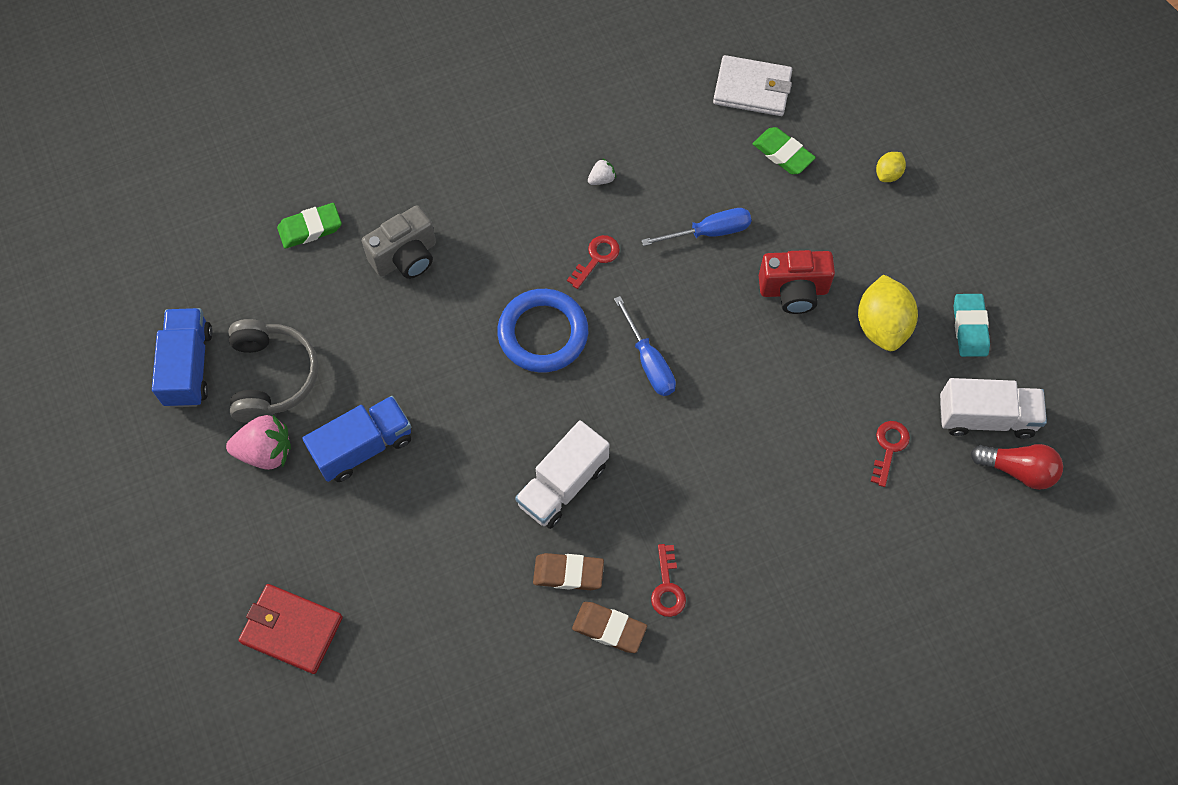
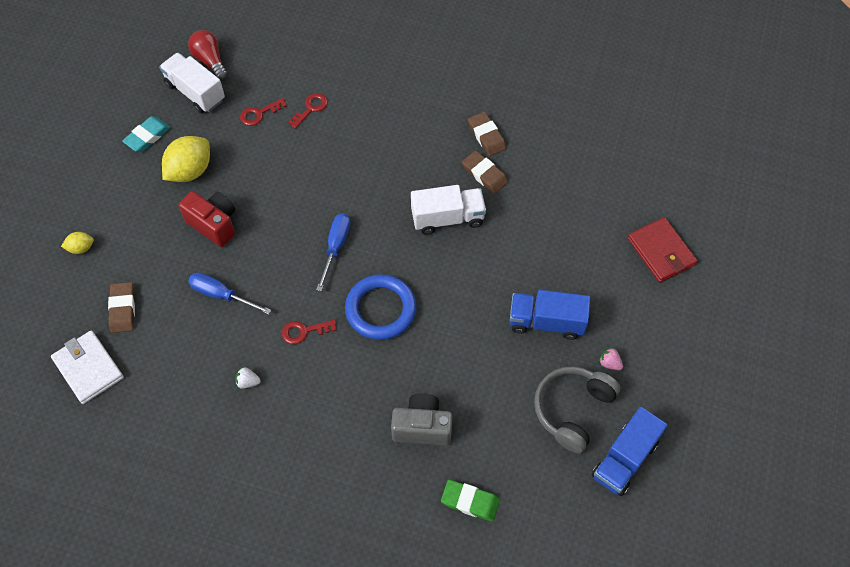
camera: 140 degrees left, 5 degrees down
pink strawberry [226,415,291,470] -> pink strawberry [599,347,623,370], size x0.50
red key [651,544,686,617] -> red key moved to [288,93,328,129]
green eraser [753,127,816,174] -> brown eraser [108,282,135,333]

